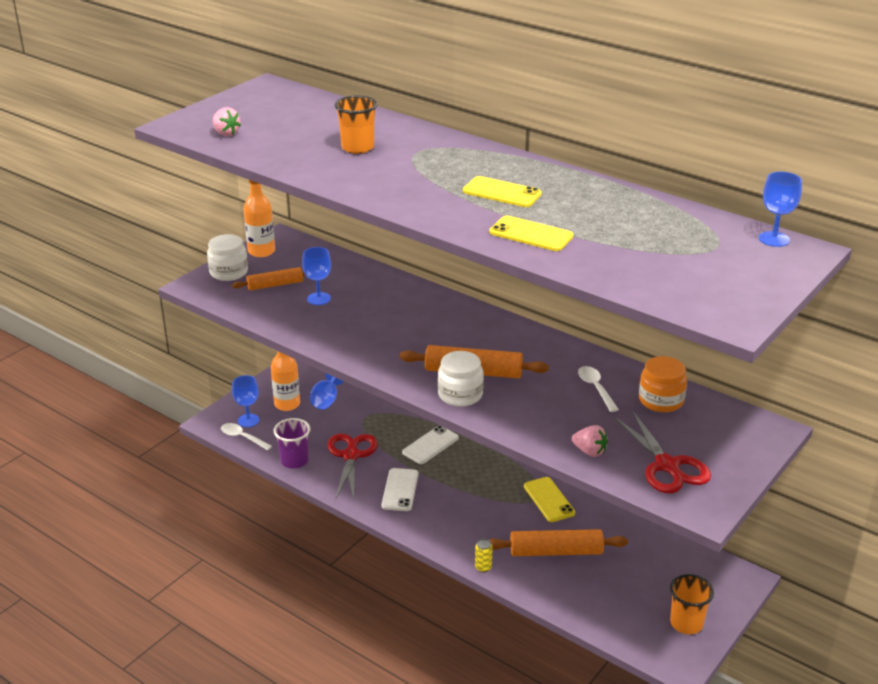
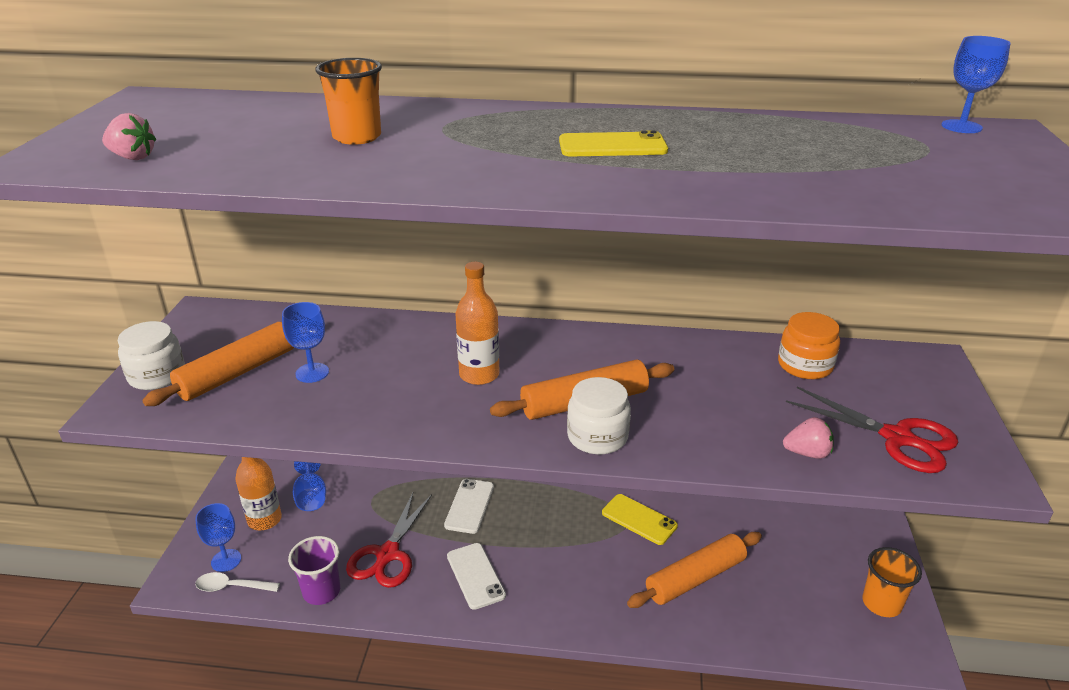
camera: 30 degrees left, 0 degrees up
orange rolling pin [232,267,306,290] -> orange rolling pin [142,322,294,406], size x1.56
orange bottle [244,180,275,257] -> orange bottle moved to [455,262,500,385]
red scissors [328,434,378,500] -> red scissors turned 135 degrees counterclockwise [346,493,432,588]
yellow can [475,539,493,573] -> none
yellow phone [489,216,573,251] -> none
white spoon [578,366,619,412] -> none

